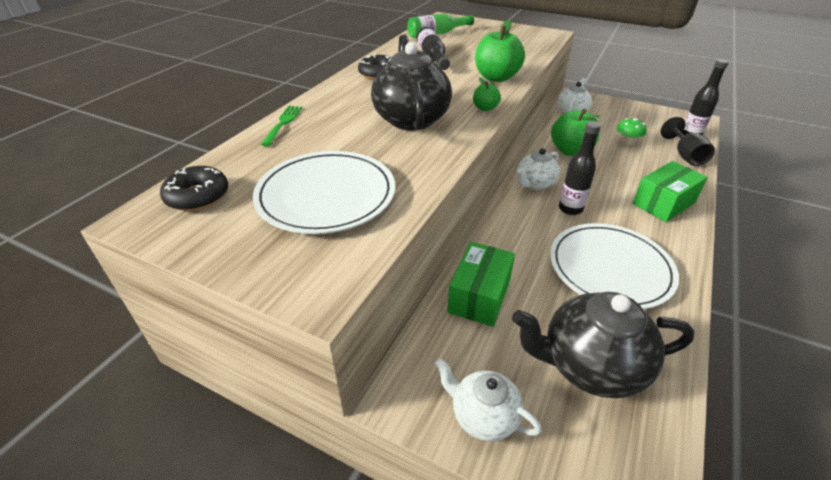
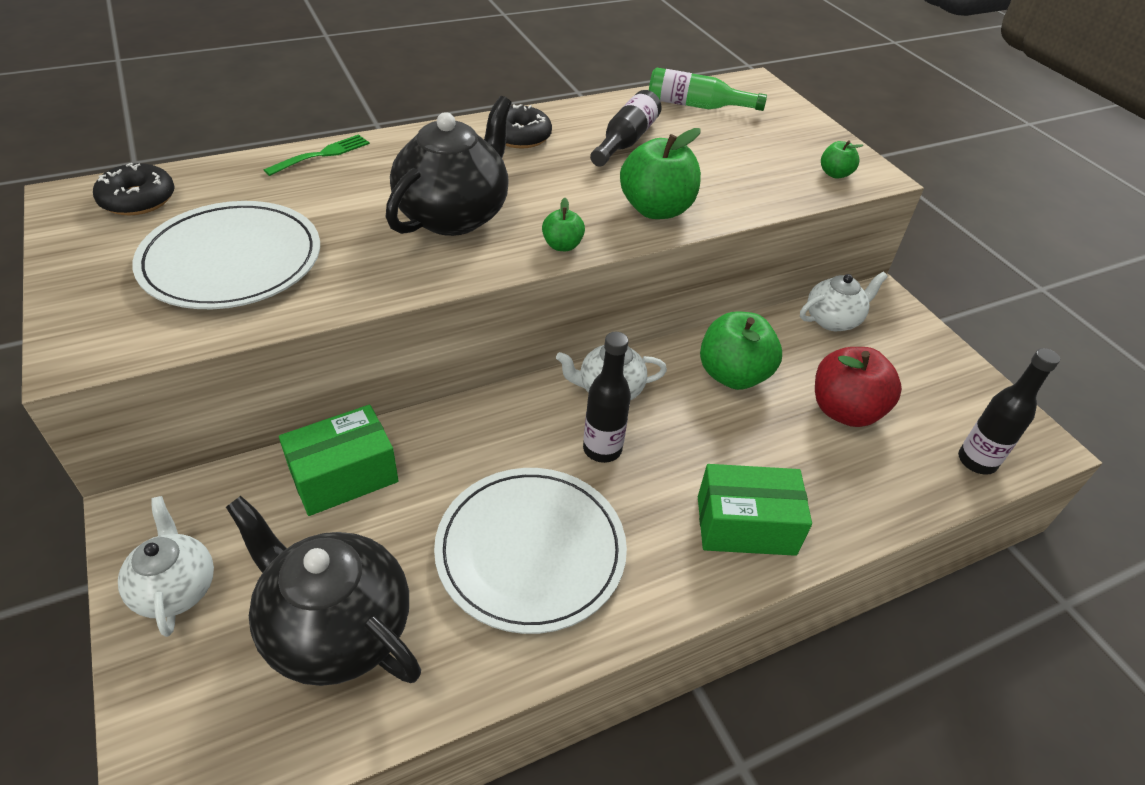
camera: 35 degrees right, 5 degrees up
green mushroom [617,118,647,145] -> red apple [815,347,902,427]
black goblet [660,117,715,166] -> none
none -> green apple [821,140,863,178]

